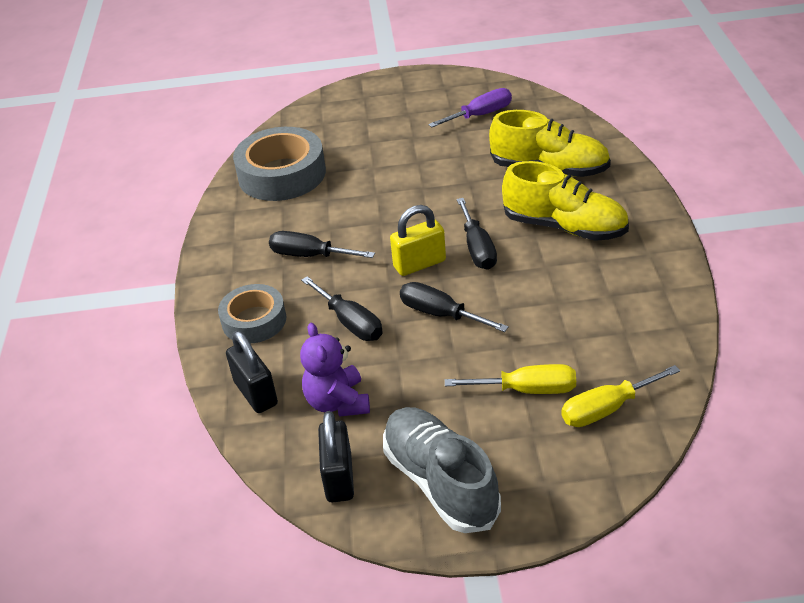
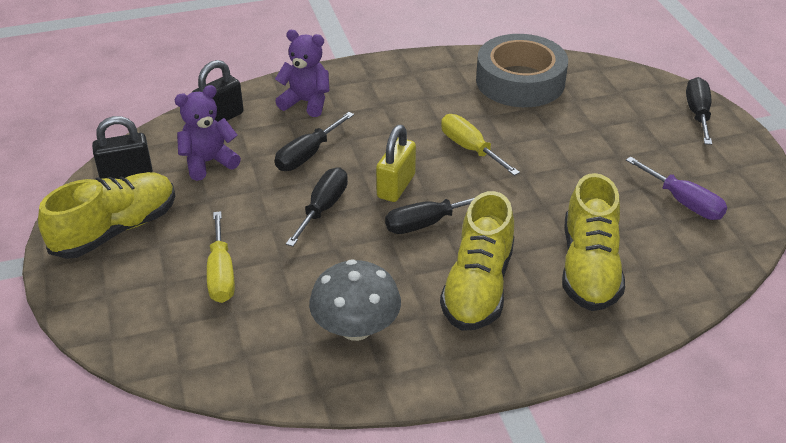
camera: 75 degrees right, 0 degrees up
grey tape [218,284,286,343] -> purple teddy bear [275,30,329,117]
black screwdriver [269,231,375,258] -> black screwdriver moved to [686,77,712,145]
grey shoe [383,407,501,533] -> yellow shoe [38,172,176,259]
yellow padlock [390,205,446,276] -> yellow padlock turned 60 degrees clockwise [376,125,416,202]
yellow screwdriver [561,365,680,427] -> yellow screwdriver moved to [441,114,520,176]
none -> grey mushroom [309,259,401,341]

